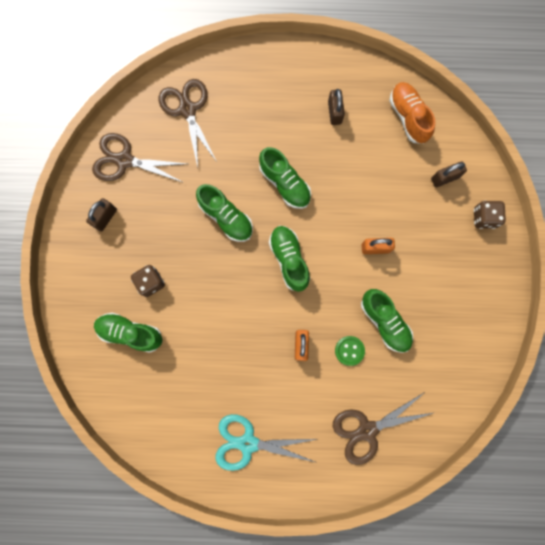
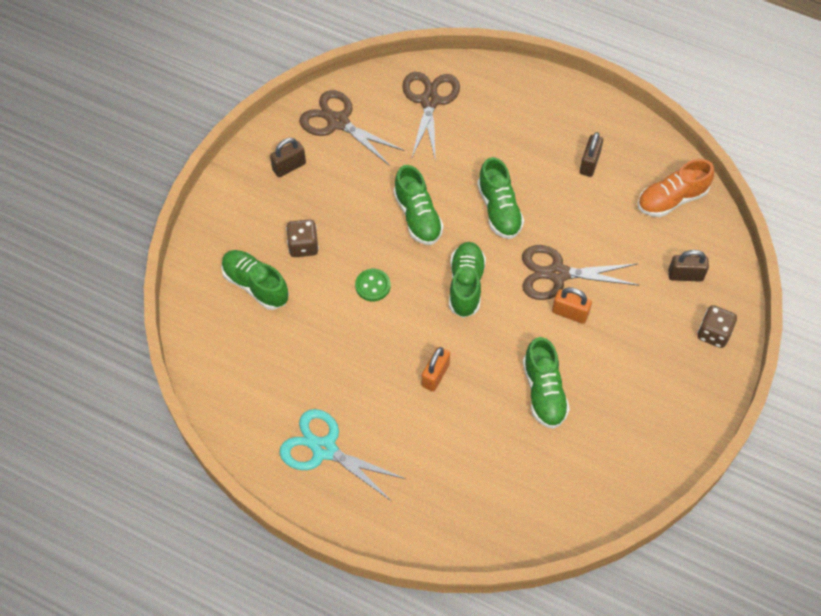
camera: 25 degrees right, 20 degrees down
brown scissors [333,392,433,465] -> brown scissors moved to [522,245,639,300]
green button [335,336,365,366] -> green button moved to [355,269,391,301]
orange shoe [389,82,435,144] -> orange shoe turned 120 degrees counterclockwise [637,159,714,217]

